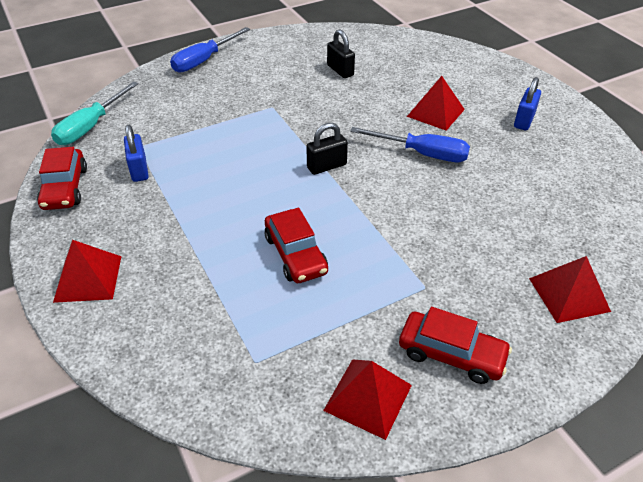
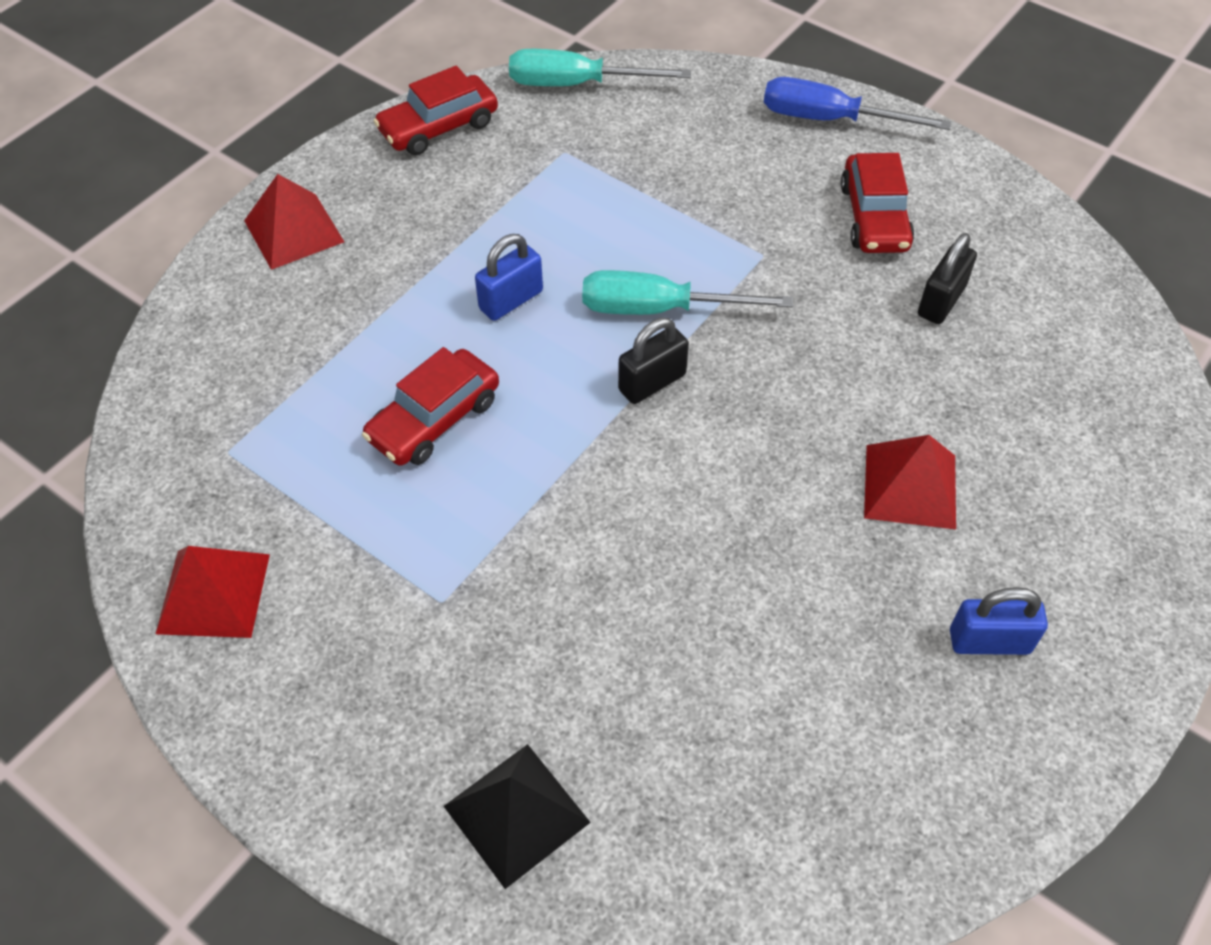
camera: 65 degrees right, 10 degrees up
blue padlock [124,125,149,182] -> blue padlock moved to [475,234,543,321]
black padlock [306,123,348,175] -> black padlock turned 75 degrees counterclockwise [618,318,689,404]
blue screwdriver [350,127,470,162] -> none
red car [399,307,512,384] -> red car moved to [840,153,914,253]
red pyramid [529,256,611,323] -> black pyramid [444,744,591,889]
none -> turquoise screwdriver [582,270,793,315]

